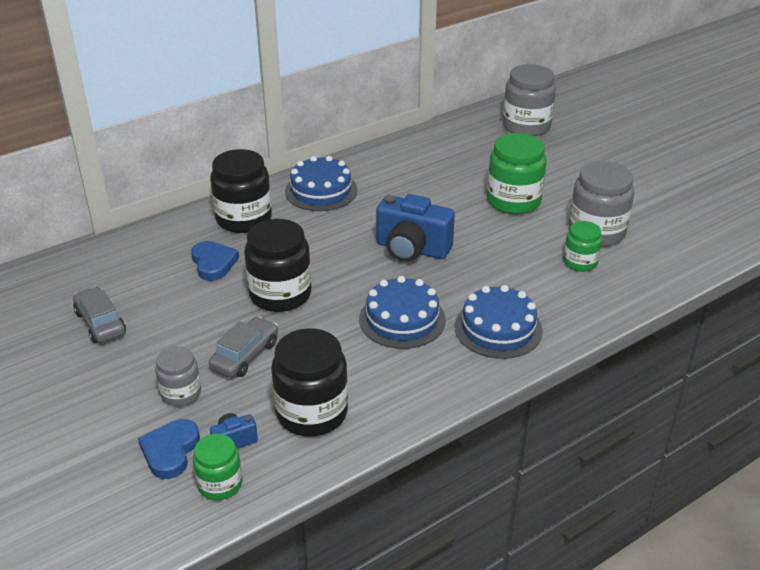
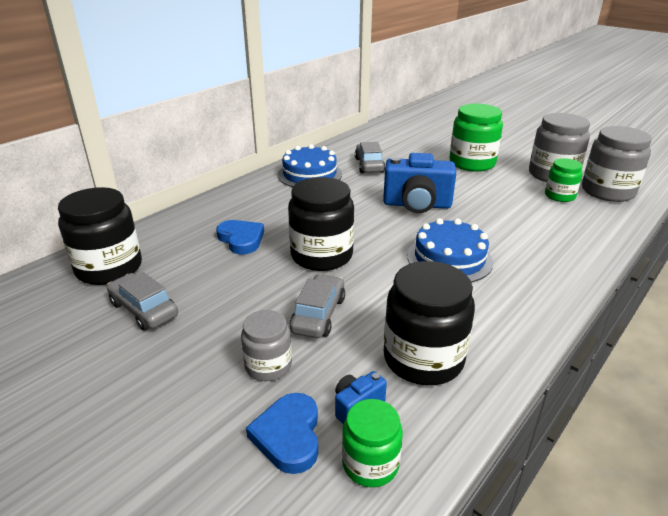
camera: 15 degrees left, 5 degrees down
black jar [210,149,272,233] -> black jar moved to [58,187,142,285]
blue cake [454,285,543,359] -> none
grey jar [503,64,556,136] -> grey jar moved to [582,126,652,202]
none -> grey car [355,142,385,173]

